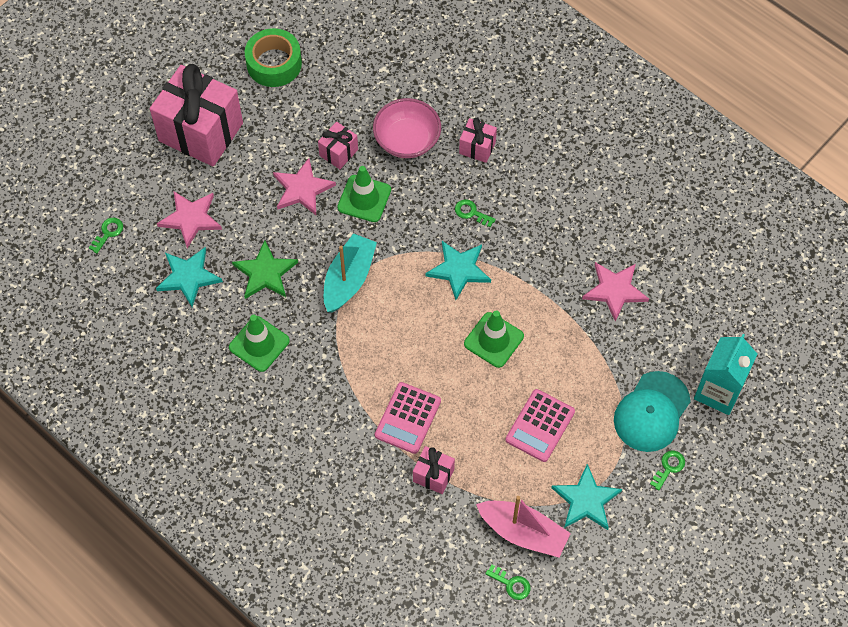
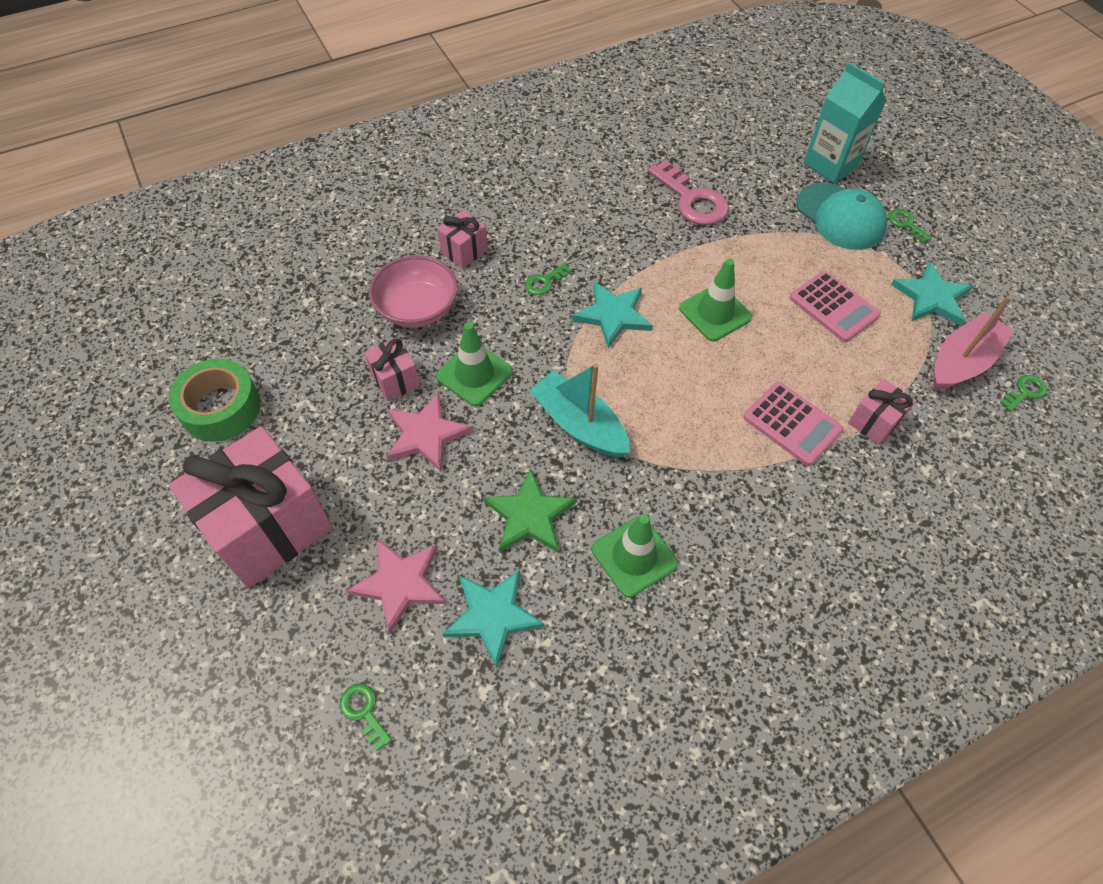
camera: 70 degrees left, 5 degrees down
pink star [582,262,649,322] -> pink key [648,160,729,225]

